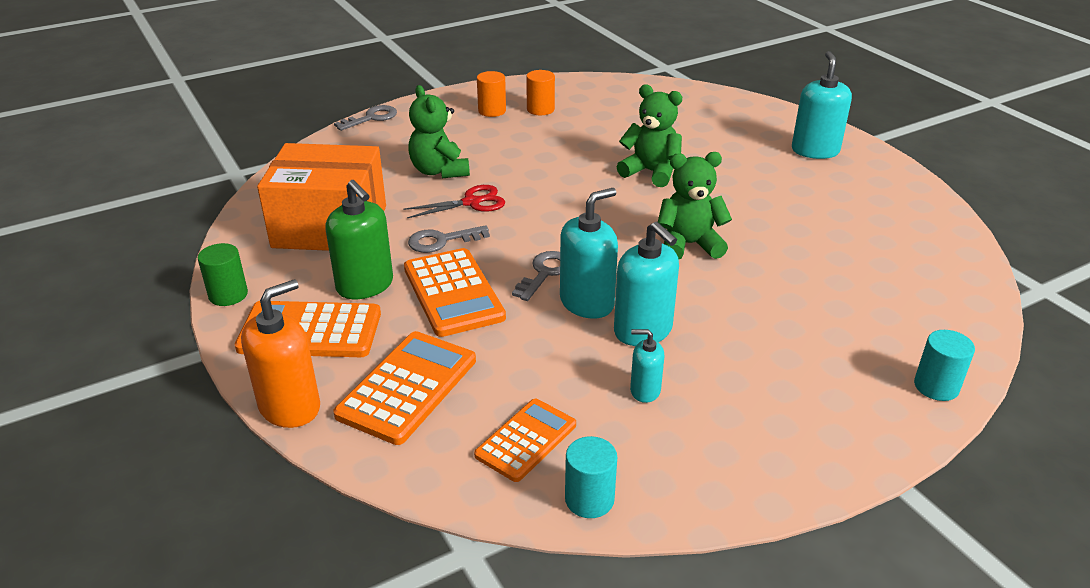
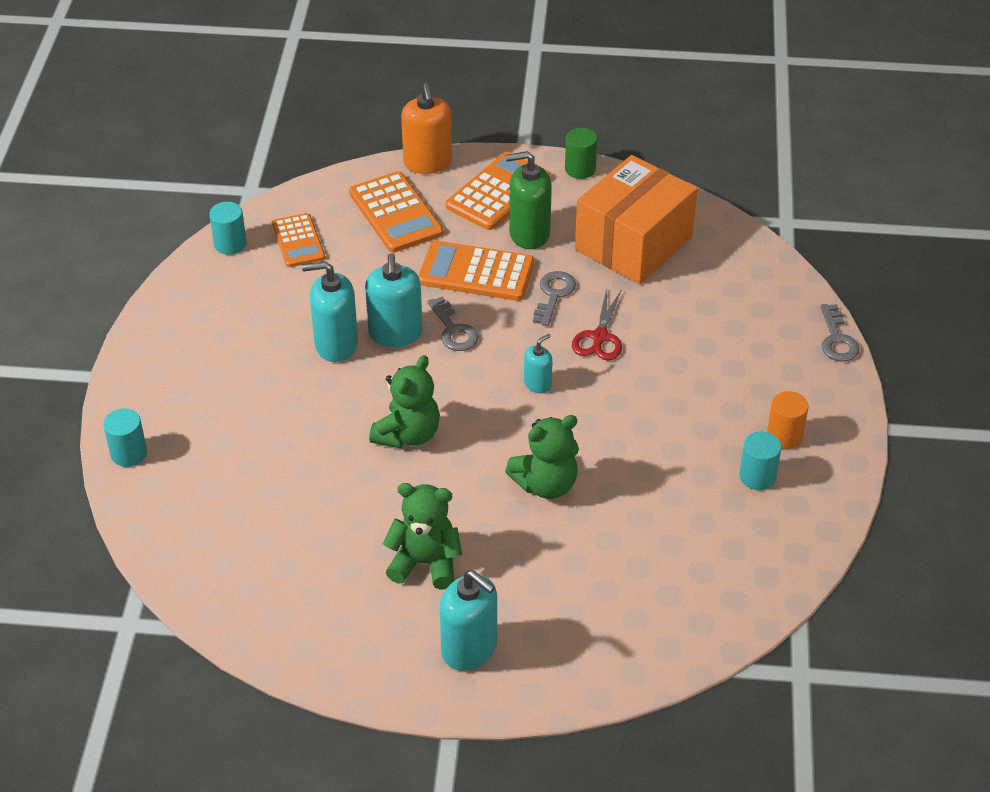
camera: 125 degrees right, 10 degrees up
green teddy bear [408,85,470,178] -> green teddy bear moved to [383,483,462,590]
orange cylinder [526,70,555,115] -> turquoise cylinder [739,431,781,490]
turquoise soap dispenser [630,329,664,403] -> turquoise soap dispenser moved to [524,334,553,393]

